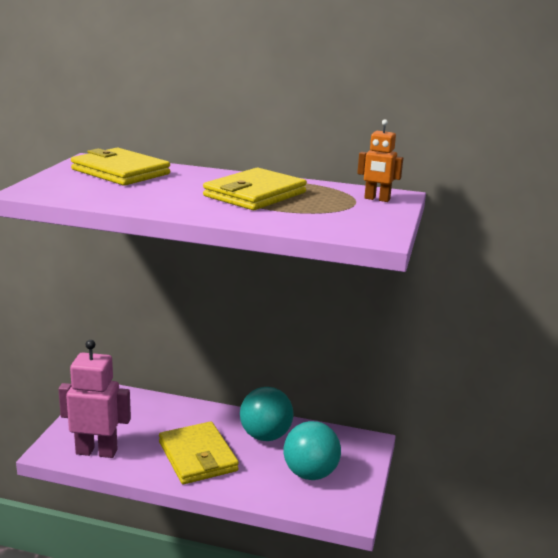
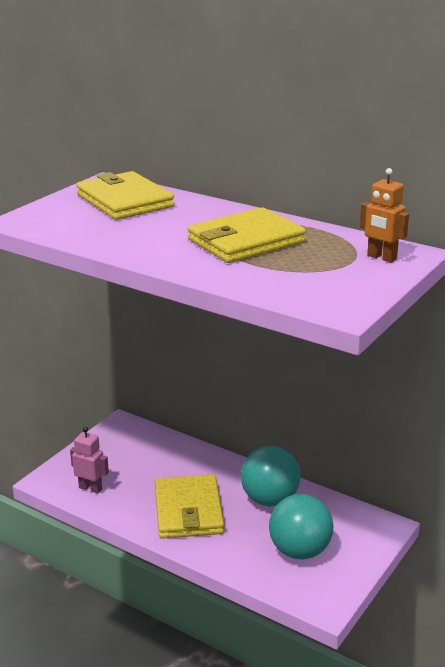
camera: 20 degrees right, 5 degrees up
pink robot [58,340,131,458] -> pink robot [70,427,109,494], size x0.56

